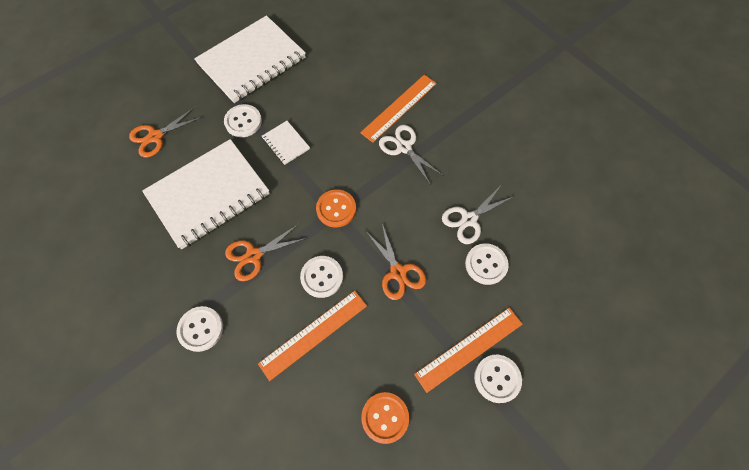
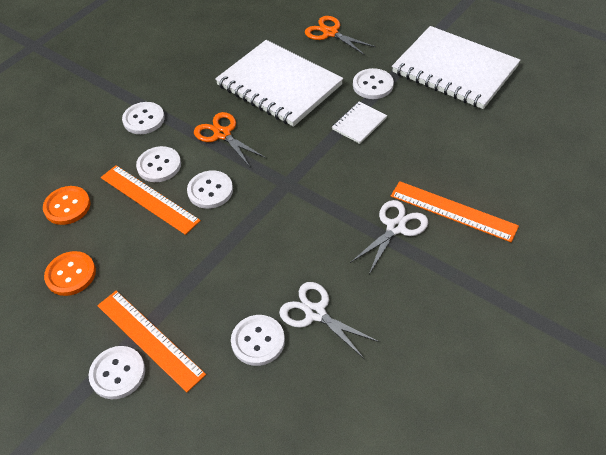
camera: 80 degrees right, 15 degrees down
orange button [316,189,356,228] -> orange button moved to [43,186,91,225]
orange scissors [366,224,426,300] -> none
none -> white button [136,146,181,182]

